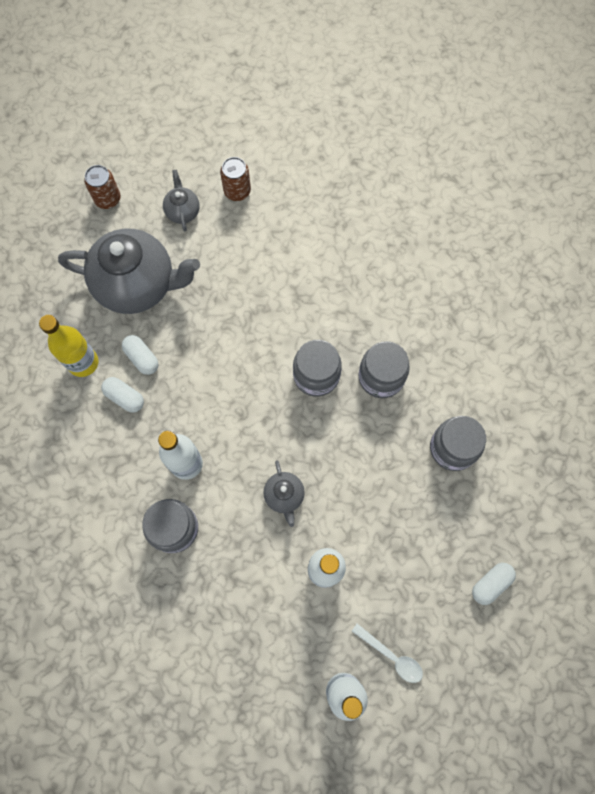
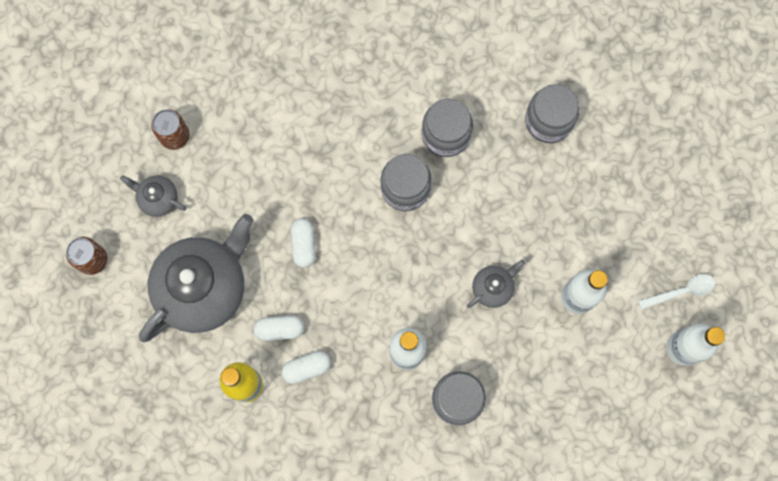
camera: 55 degrees left, 5 degrees up
grey teapot [263,460,305,527] -> grey teapot turned 60 degrees counterclockwise [467,260,525,308]
white capsule [472,563,516,605] -> white capsule moved to [291,218,316,268]

